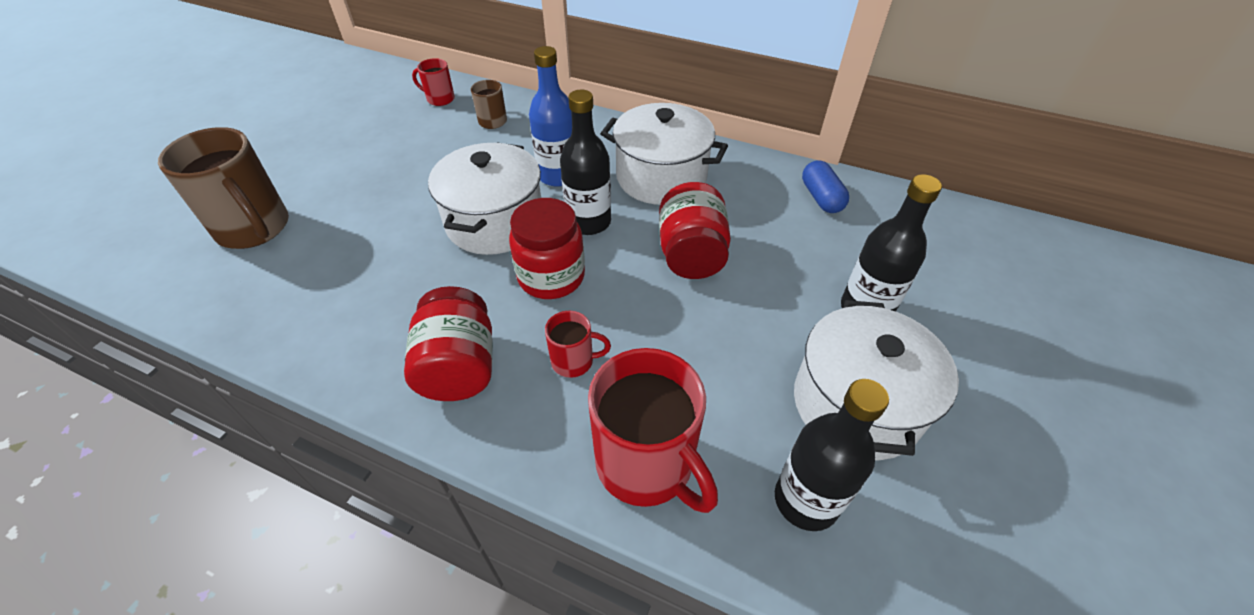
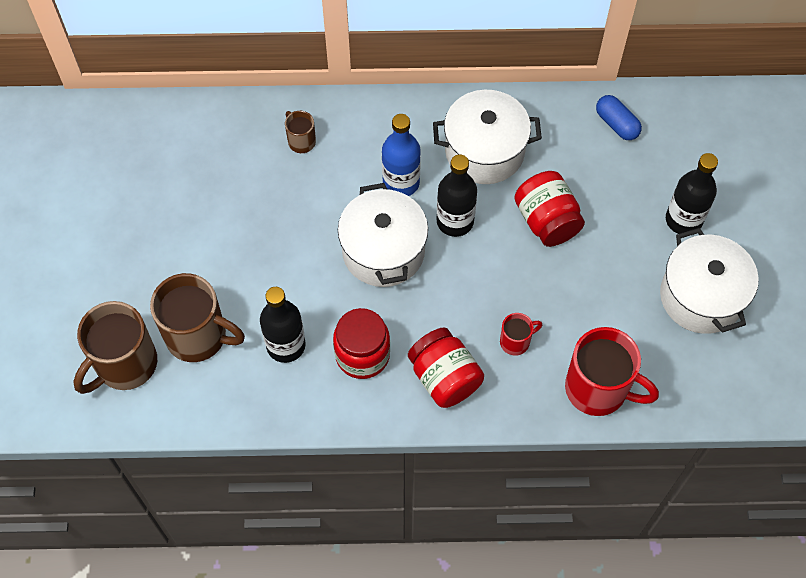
camera: 25 degrees left, 15 degrees up
red mug [412,58,455,106] -> none
red jar [509,198,585,299] -> red jar moved to [333,308,390,379]
black bottle [775,379,889,531] -> black bottle moved to [260,287,306,363]
none -> brown mug [73,301,157,394]

